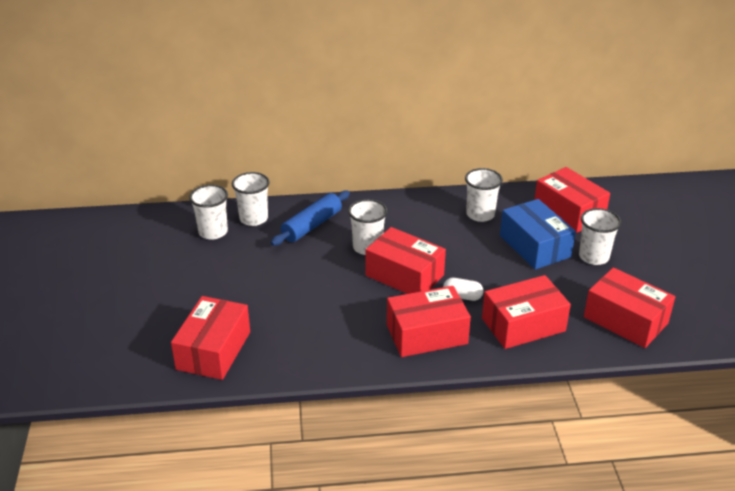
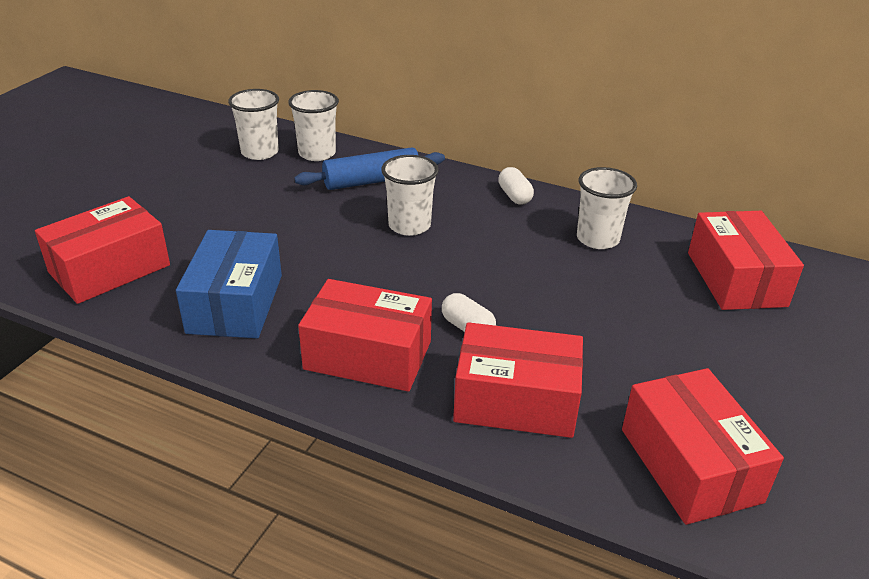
camera: 30 degrees right, 0 degrees up
red box [366,227,446,294] -> none
blue box [500,199,576,270] -> blue box moved to [176,230,282,338]
white cup [579,208,621,265] -> none
none -> white capsule [498,167,534,205]

